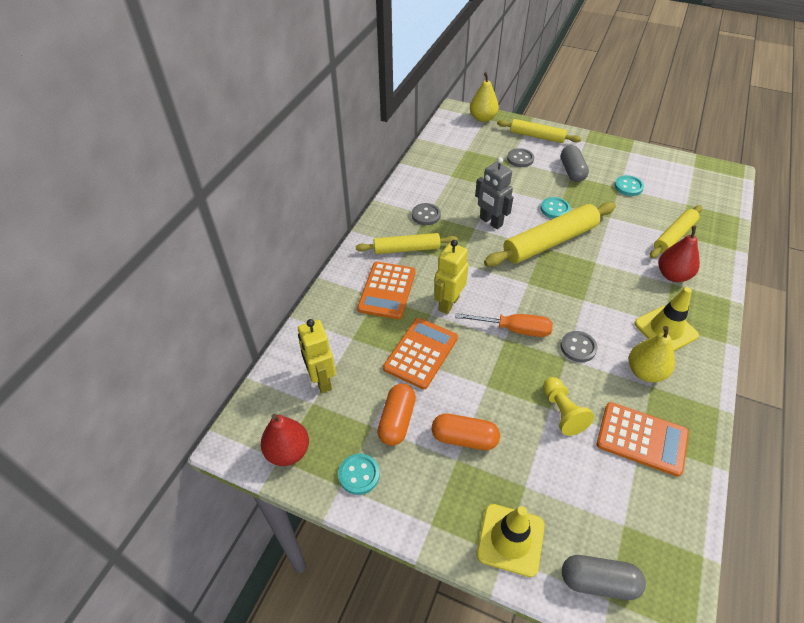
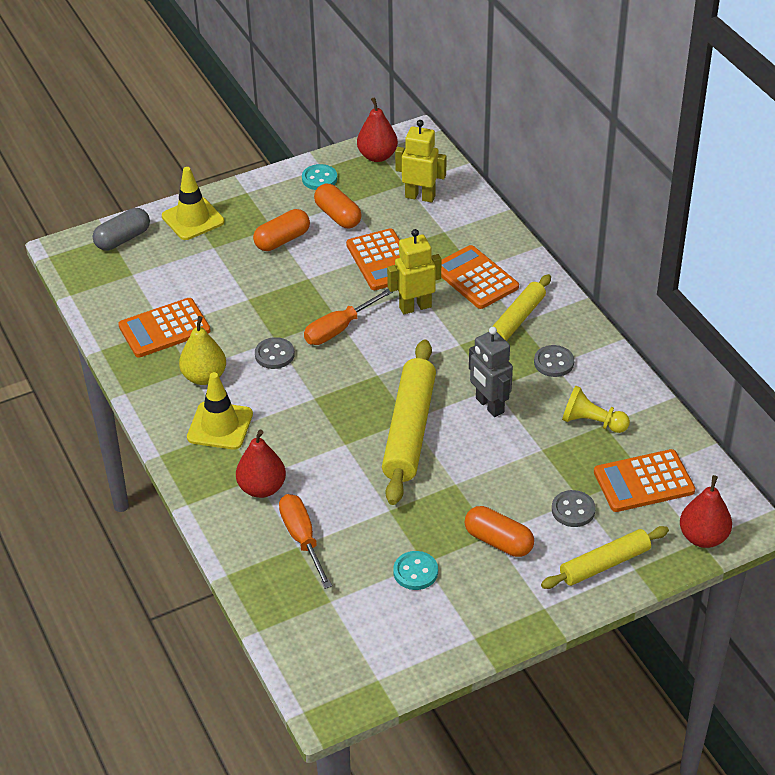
camera: 130 degrees right, 5 degrees down
yellow robot [434,240,469,314] -> yellow robot turned 90 degrees counterclockwise [387,229,441,314]
yellow pear [470,72,499,122] -> red pear [680,475,732,548]
grey robot [475,157,513,229] -> grey robot turned 120 degrees counterclockwise [469,327,513,417]
turquoise button [541,197,570,219] -> none
yellow pawn [543,377,594,436] -> yellow pawn moved to [562,386,630,433]
grey capsule [561,145,589,182] -> orange capsule [465,506,534,557]
yellow rolling pin [650,205,702,258] -> orange screwdriver [279,494,332,589]
none -> orange calculator [594,449,695,512]

